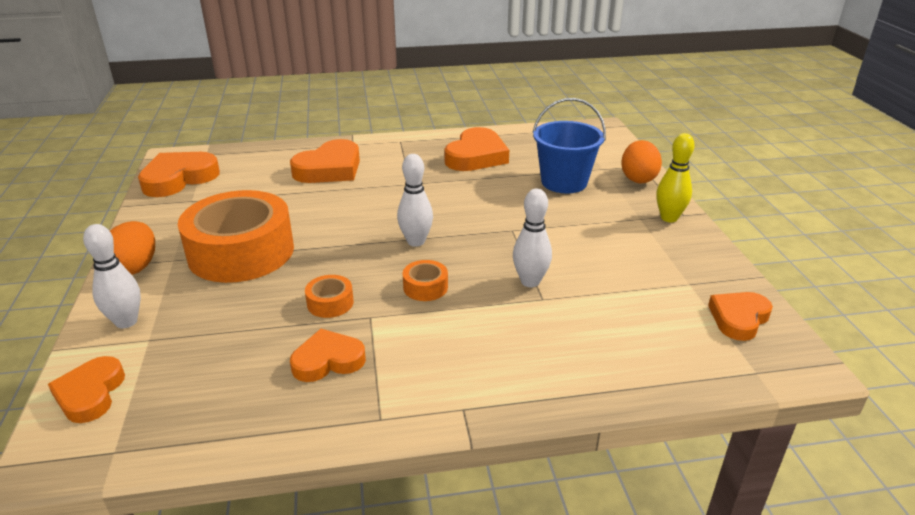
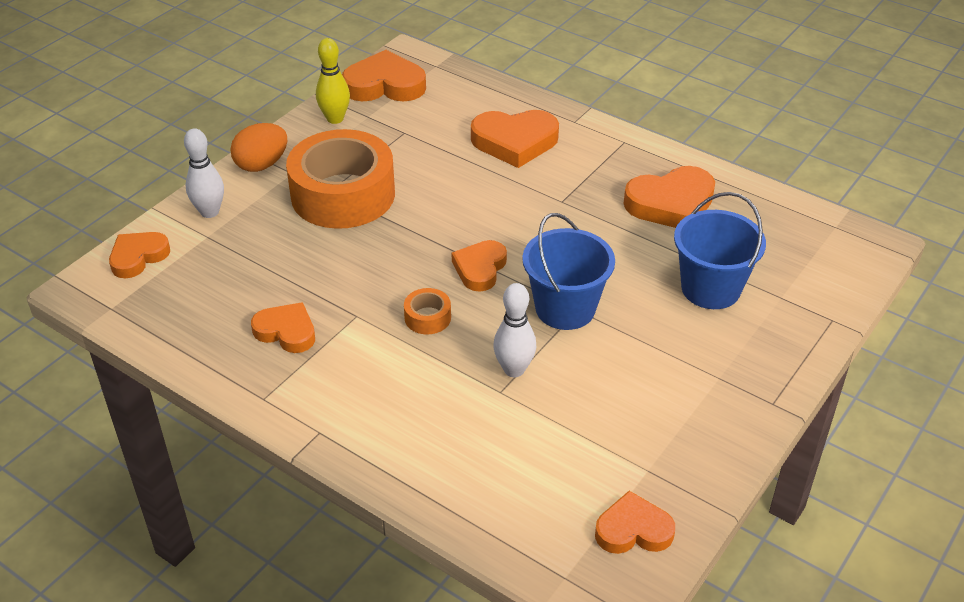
camera: 45 degrees right, 10 degrees up
orange tape [305,275,354,318] -> none
white bowling pin [397,154,433,247] -> orange heart [452,240,507,292]
orange egg [621,140,662,183] -> none
yellow bowling pin [656,133,695,222] -> yellow bowling pin moved to [316,38,350,124]
none -> blue bucket [522,213,615,330]

